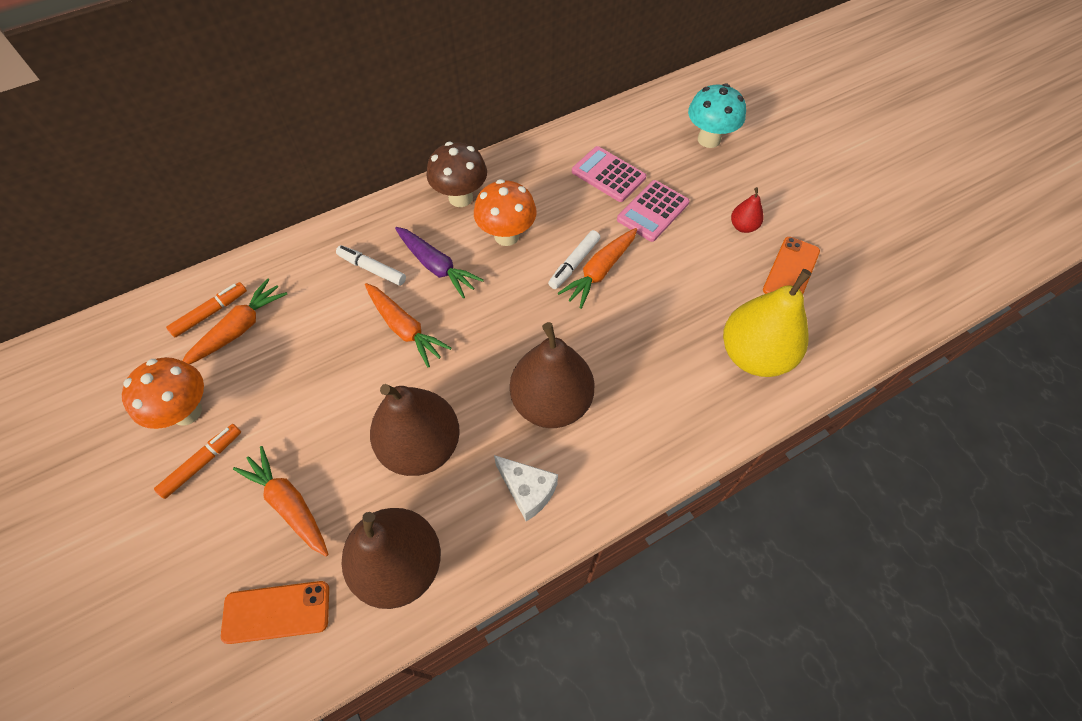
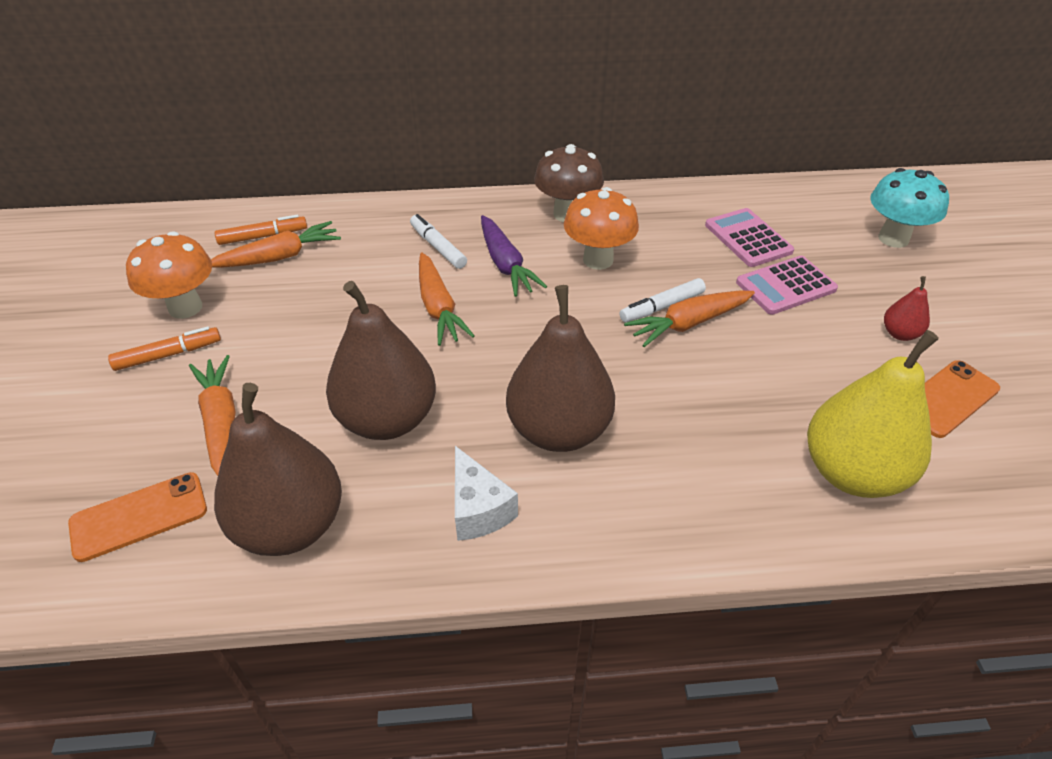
camera: 25 degrees right, 15 degrees down
orange phone [221,581,329,644] -> orange phone turned 45 degrees counterclockwise [68,472,207,562]

